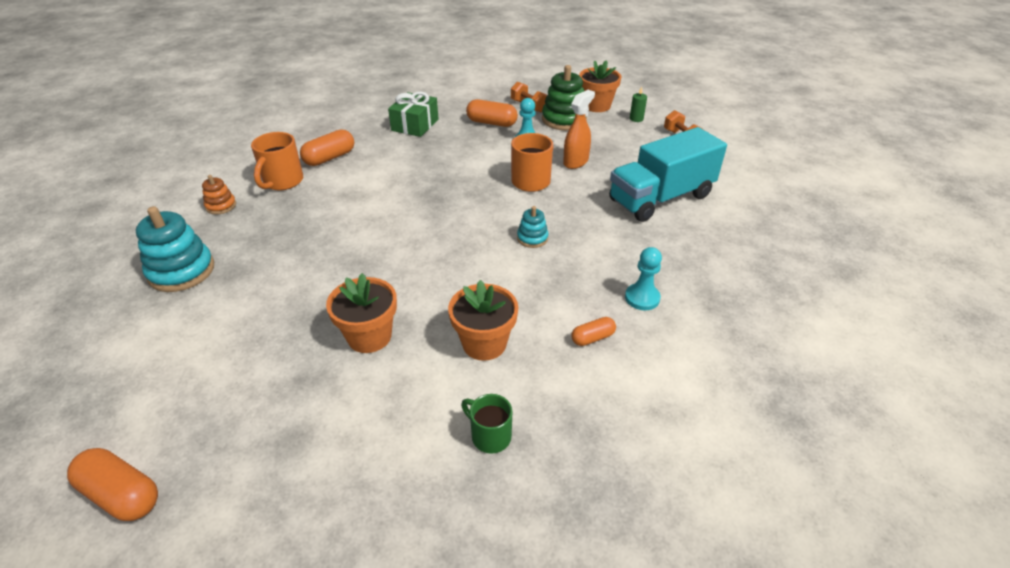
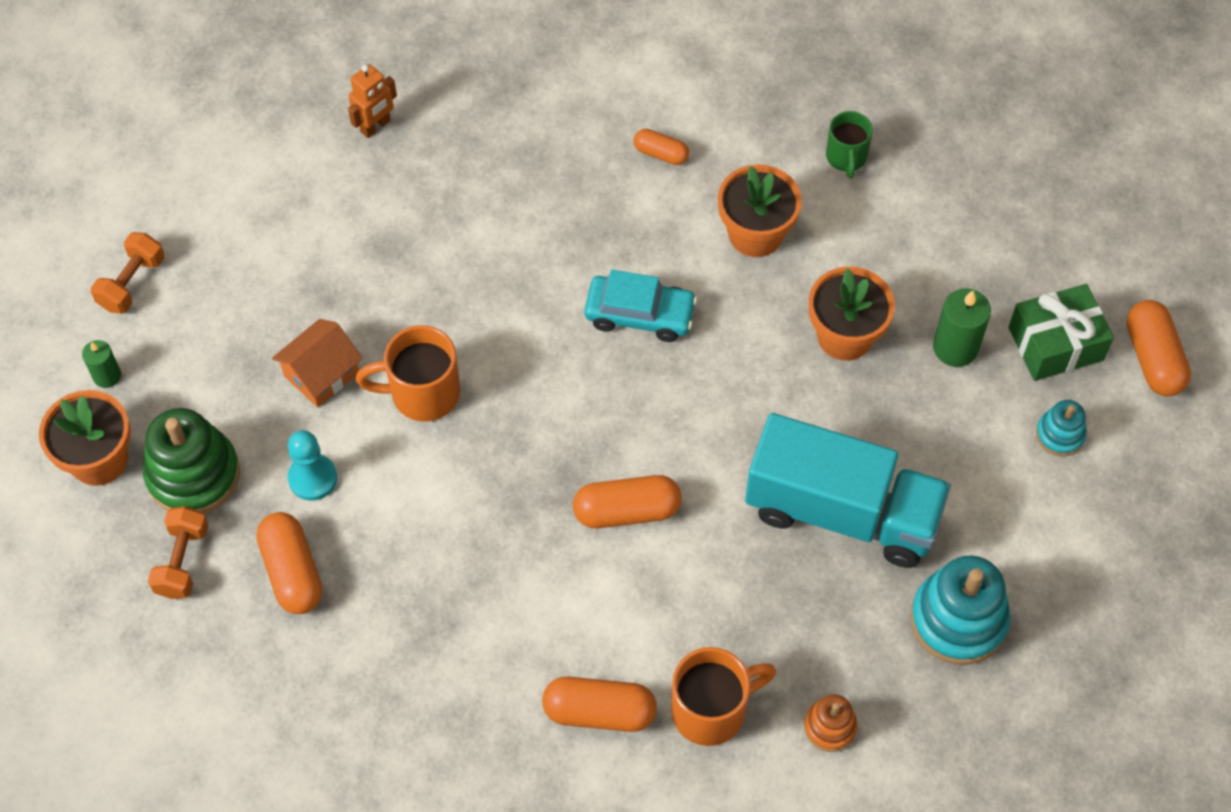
camera: 130 degrees left, 20 degrees up
green gift [388,92,439,137] -> green gift moved to [1009,284,1114,381]
turquoise stacking toy [517,206,549,248] -> turquoise stacking toy moved to [1036,400,1087,456]
orange spray bottle [563,90,595,169] -> orange house [272,319,363,407]
turquoise truck [609,127,727,222] -> turquoise truck moved to [745,413,951,568]
turquoise pawn [625,247,662,310] -> none
none -> orange robot [348,64,397,138]
none -> orange capsule [573,475,682,528]
none -> turquoise car [585,270,697,342]
none -> green candle [933,288,991,367]

